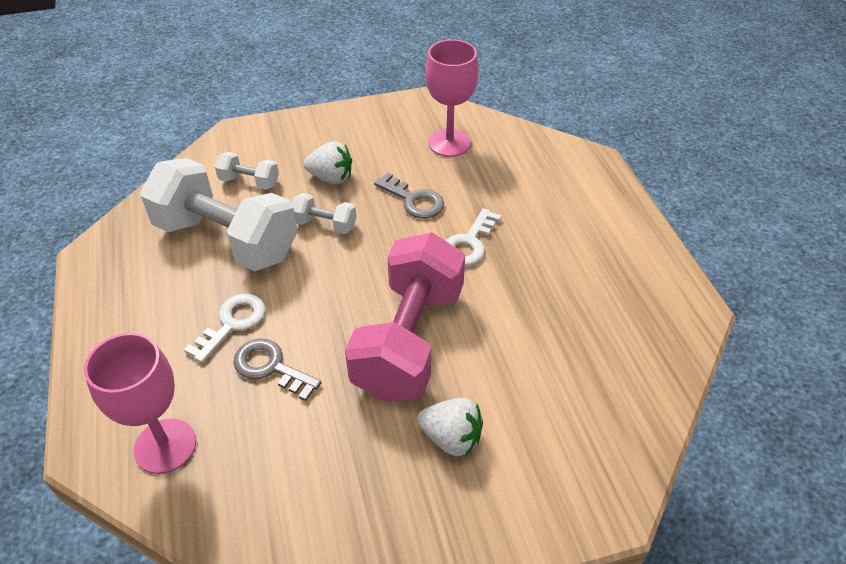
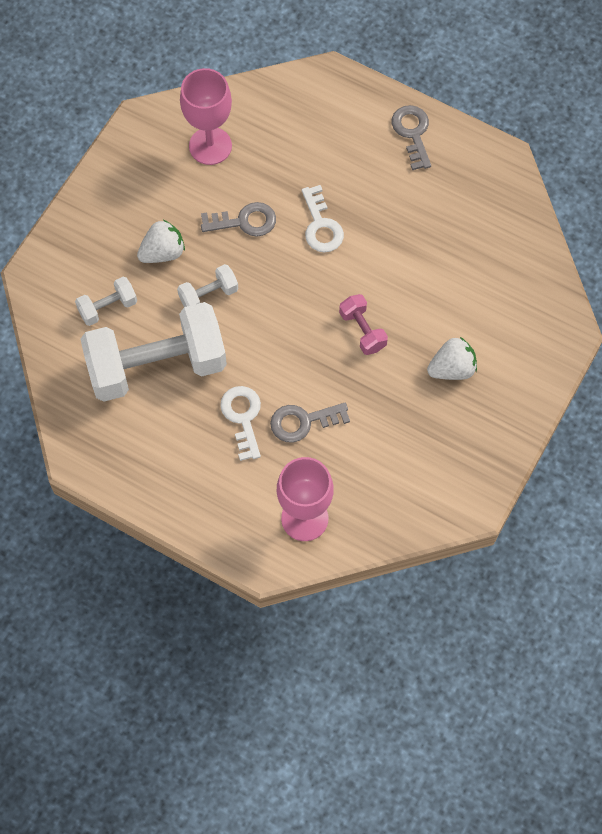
camera: 45 degrees left, 20 degrees up
pink dumbbell [345,232,465,402] -> pink dumbbell [339,294,388,355], size x0.43
none -> grey key [391,105,431,170]

